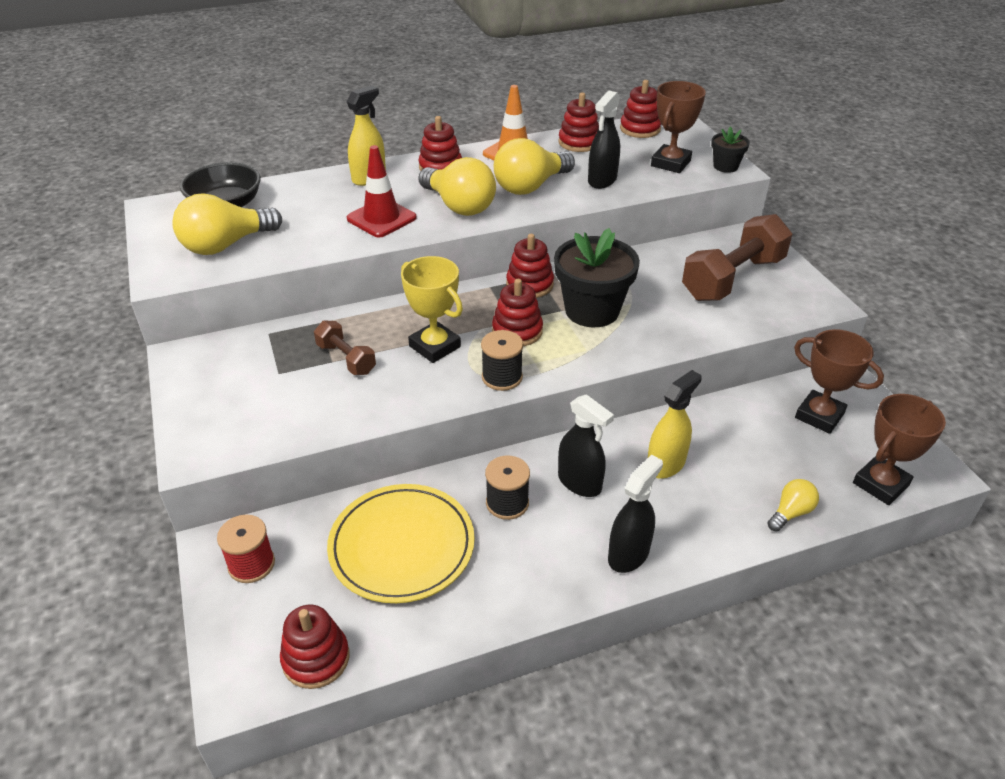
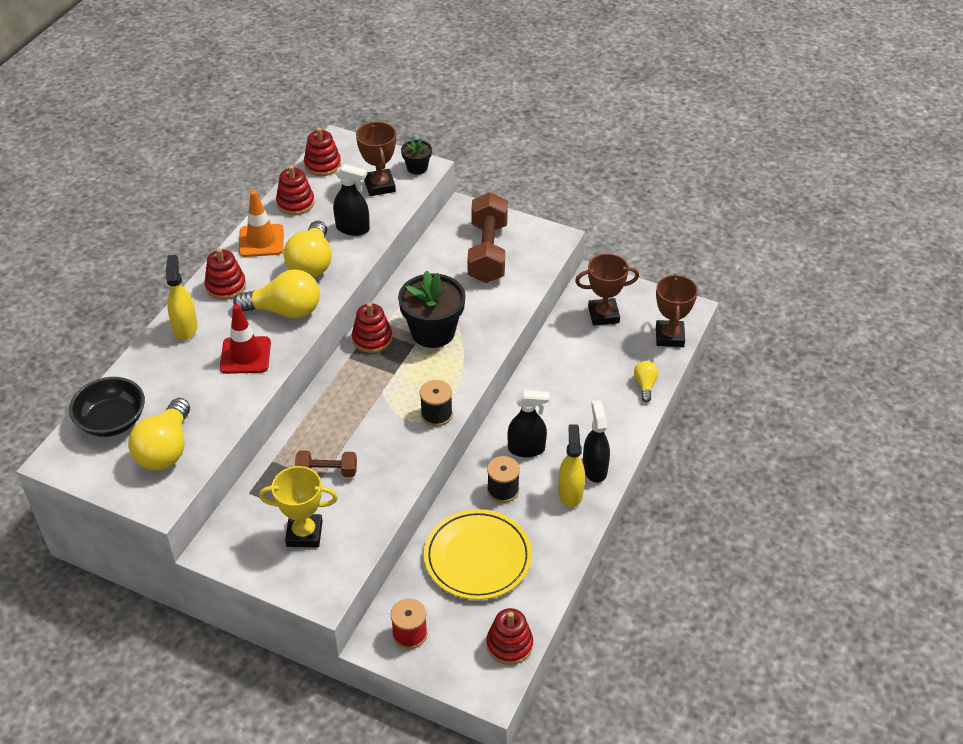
camera: 45 degrees left, 5 degrees up
yellow trophy [401,256,463,363] -> yellow trophy moved to [259,466,338,547]
red stacking toy [492,279,543,346] -> none
black spray bottle [588,91,620,189] -> black spray bottle turned 60 degrees counterclockwise [333,164,370,236]
yellow spray bottle [647,370,702,479] -> yellow spray bottle moved to [558,425,585,508]

